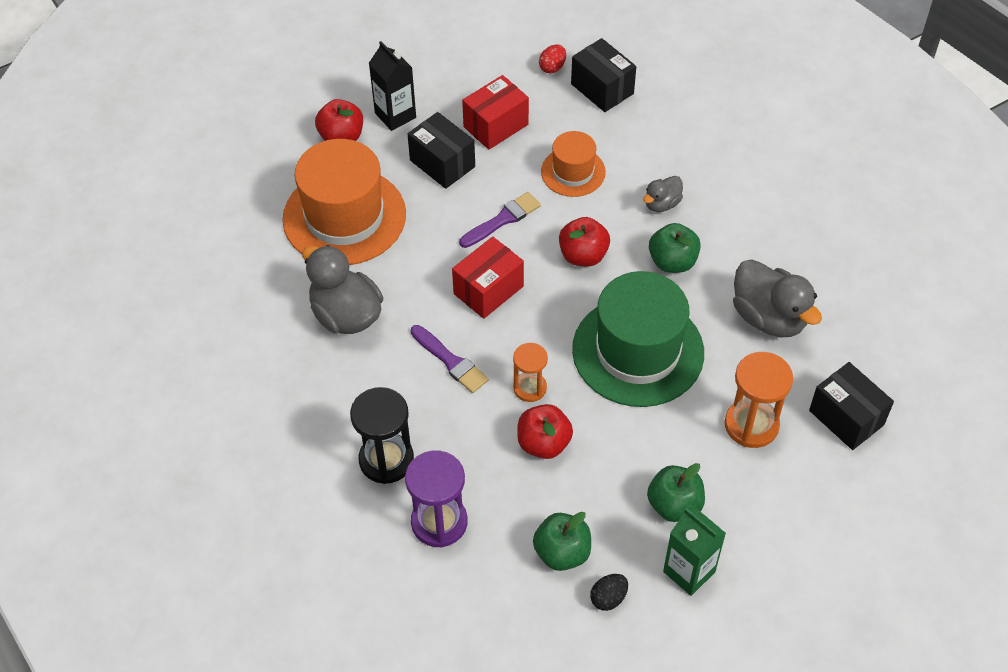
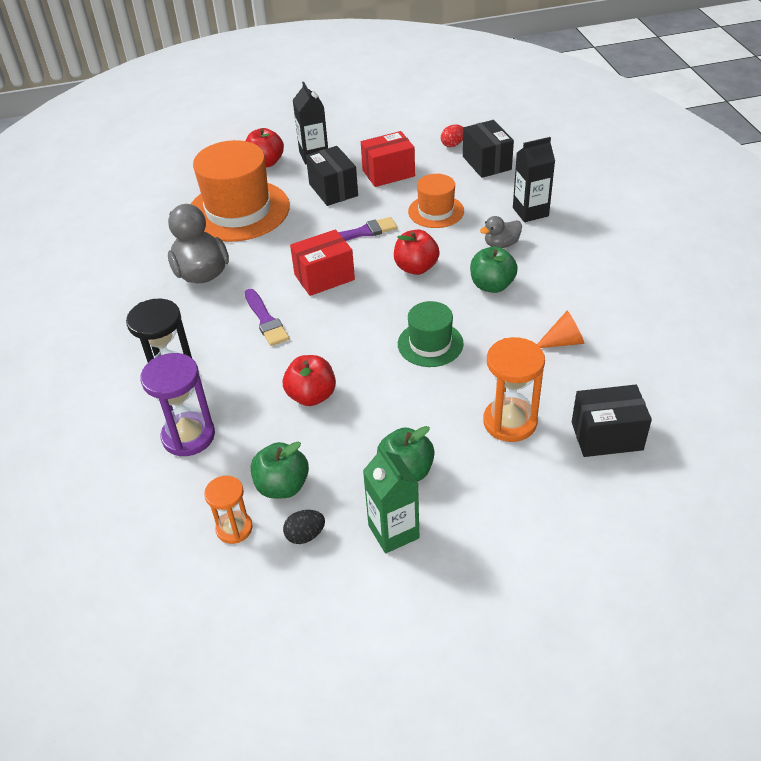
camera: 20 degrees right, 10 degrees down
orange hourglass [513,343,548,402] -> orange hourglass moved to [204,476,253,544]
green hat [572,271,704,407] -> green hat [398,301,464,367], size x0.53
grey duck [733,259,822,337] -> orange cone [537,311,584,348]
black box [809,362,894,450] -> black box turned 75 degrees counterclockwise [572,385,652,457]
none -> black carton [513,137,555,222]

